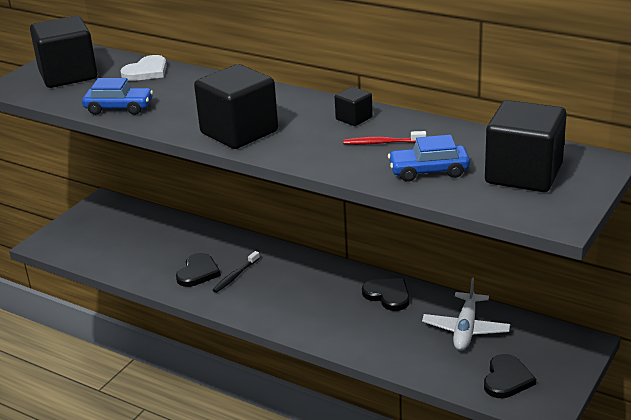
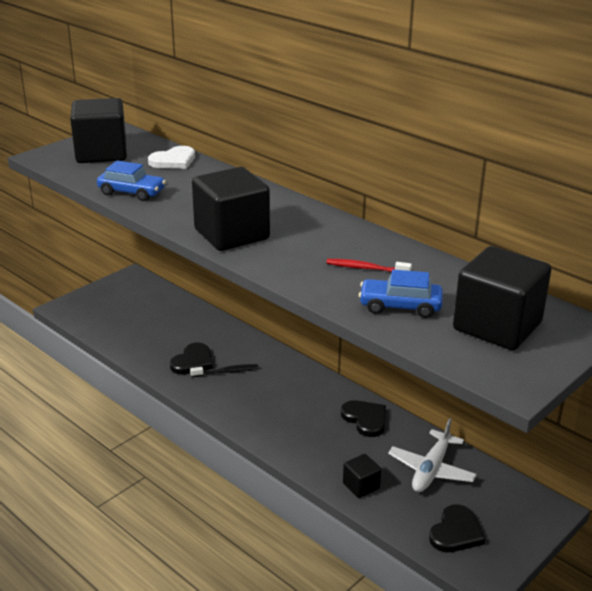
camera: 10 degrees right, 0 degrees up
black toothbrush [213,251,260,293] -> black toothbrush turned 150 degrees counterclockwise [190,364,259,377]
black cube [335,87,373,126] -> black cube moved to [343,454,381,498]

